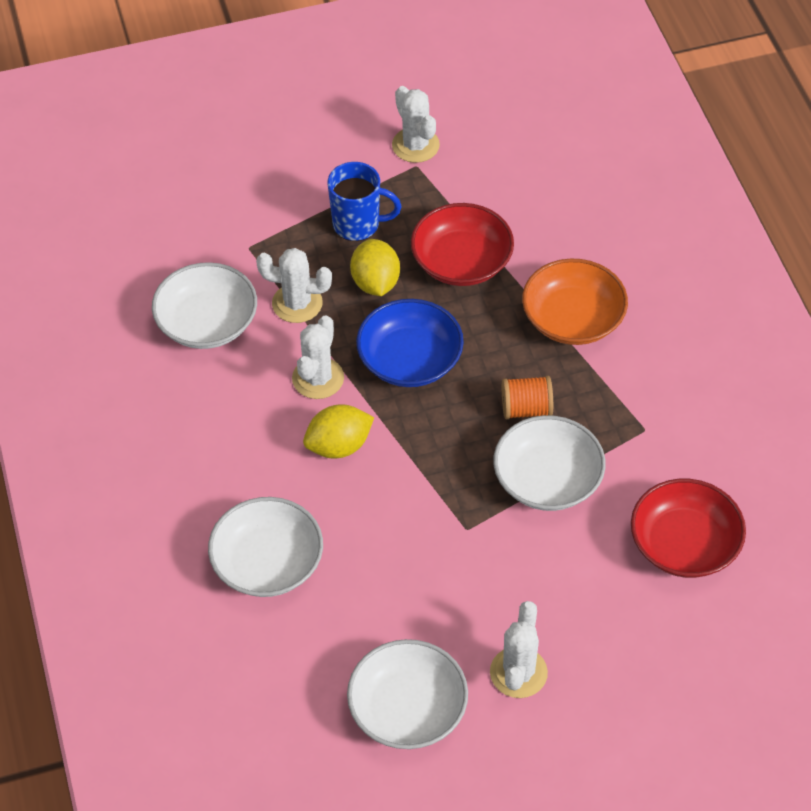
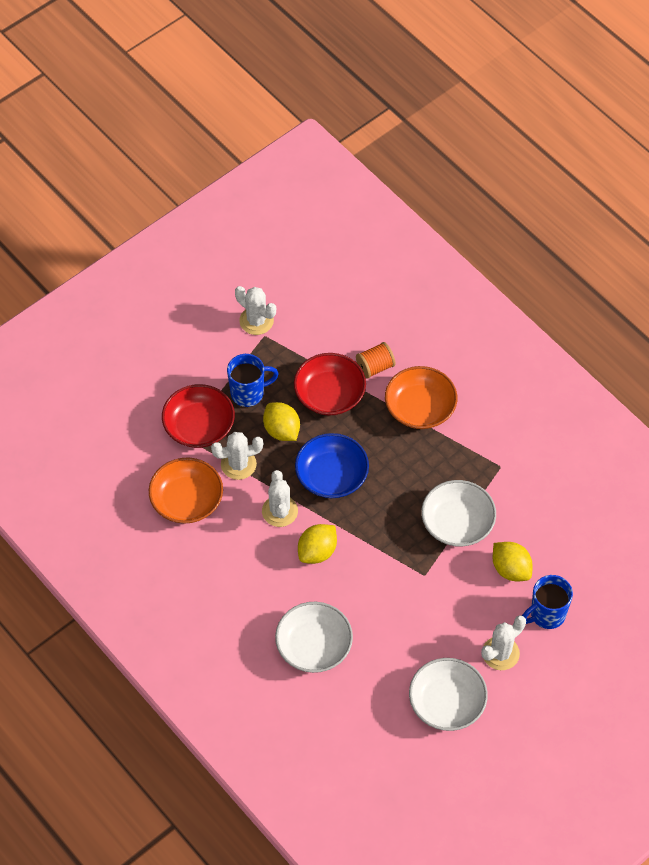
camera: 25 degrees left, 5 degrees up
white bowl [152,262,257,349] -> orange bowl [149,457,223,523]
white cactus [490,601,548,698] -> white cactus turned 60 degrees clockwise [481,615,526,670]
orange spool [502,376,553,419] -> orange spool moved to [356,342,396,379]
red bowl [631,479,746,578] -> red bowl moved to [162,384,235,448]
none -> yellow lemon [493,542,533,581]
none -> blue mug [522,575,573,629]

